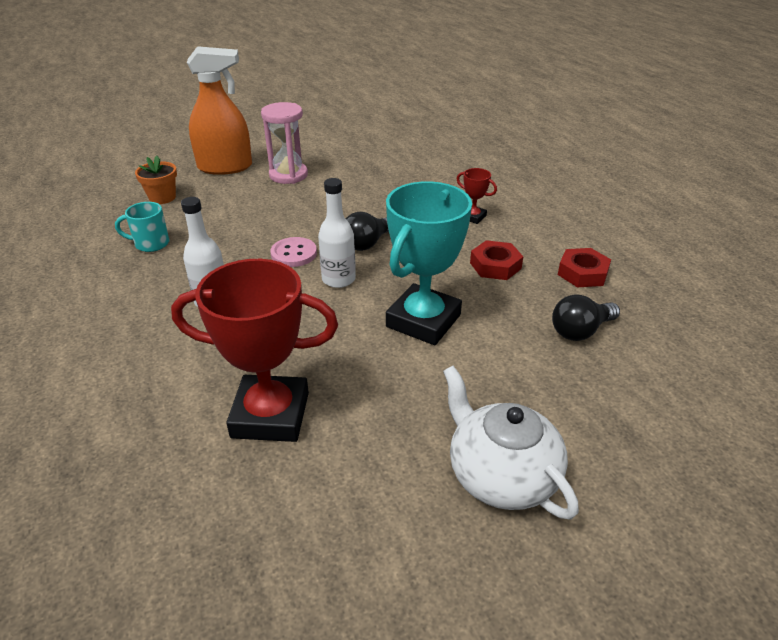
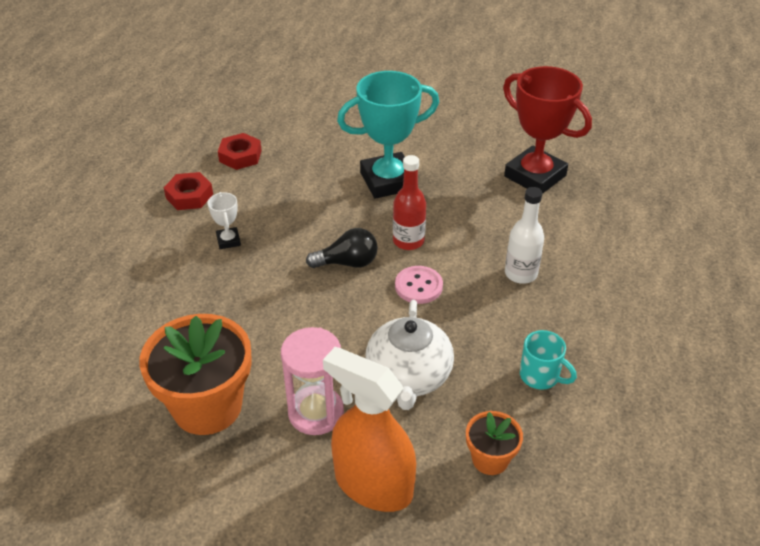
camera: 140 degrees left, 5 degrees up
white bottle [318,178,356,288] -> red bottle [393,155,426,250]
white teapot [443,366,579,520] -> white teapot moved to [366,300,454,410]
red trophy [457,168,497,224] -> white trophy [208,192,241,249]
red nut [470,240,523,280] -> red nut moved to [164,172,213,210]
black light bulb [552,294,620,341] -> none
none -> orange flower pot [139,314,252,435]

